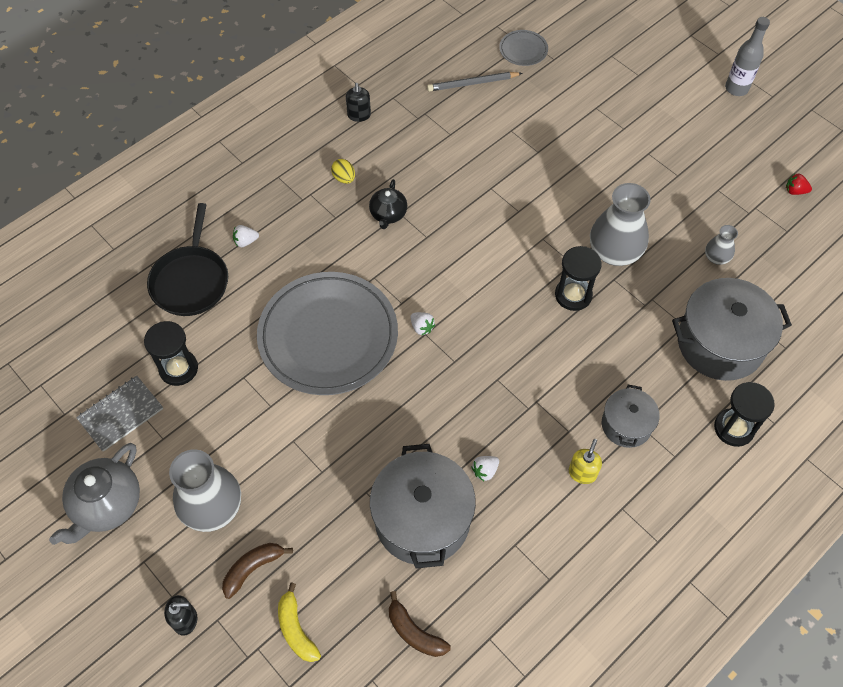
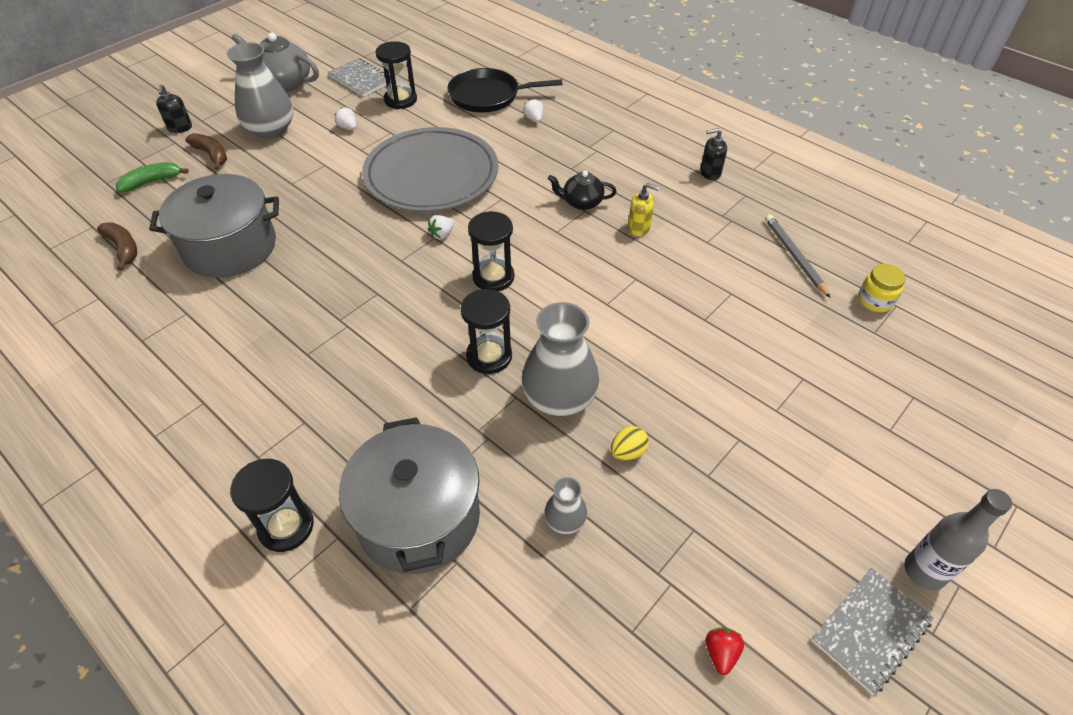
camera: 85 degrees right, 10 degrees down
yellow banana [278,582,321,662] -> green banana [116,162,189,192]
yellow egg [331,159,355,184] -> yellow egg moved to [611,426,649,461]
brown banana [389,591,451,657] -> brown banana turned 105 degrees clockwise [97,223,137,271]
white strawberry [471,456,499,481] -> white strawberry moved to [334,107,356,130]
grey plate [499,30,548,66] -> yellow jar [858,264,906,312]
yellow soap dispenser [569,439,602,484] -> yellow soap dispenser moved to [628,183,660,236]
grey pot [602,385,659,448] -> none
none -> black hourglass [468,211,514,291]
none -> grey notebook [811,568,934,695]

